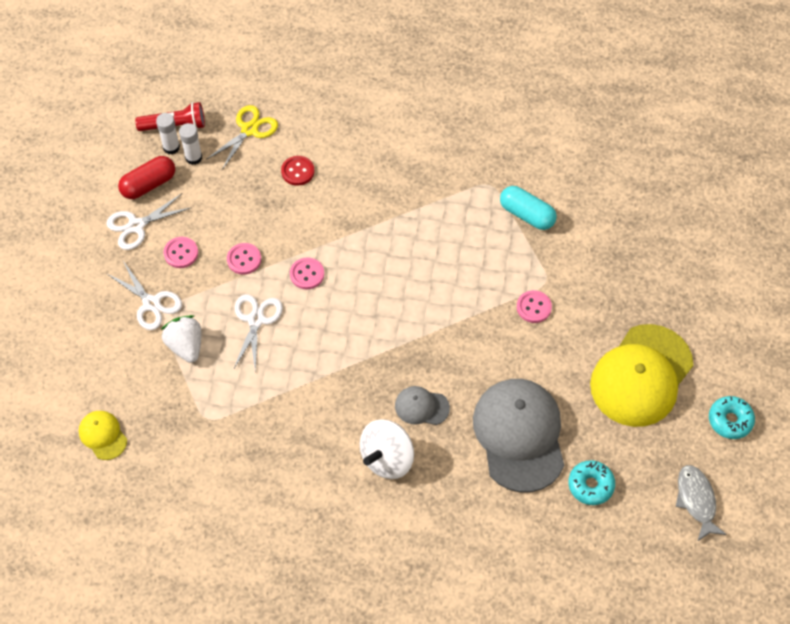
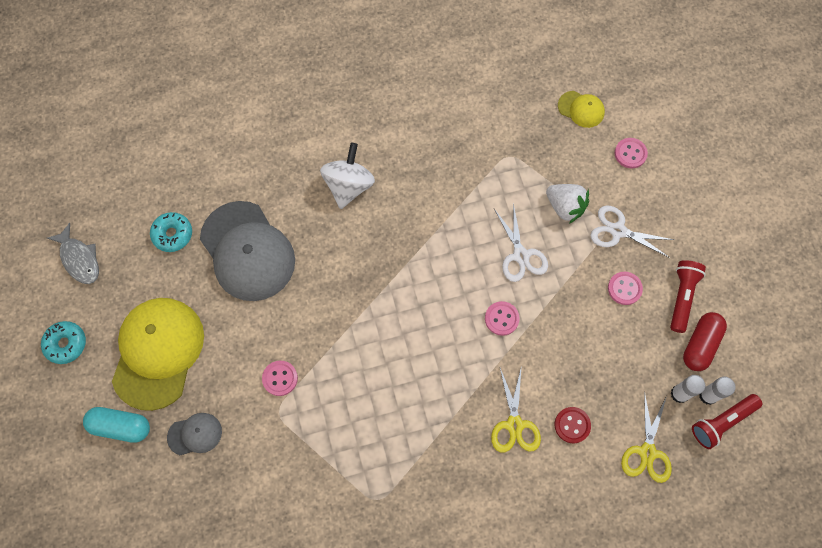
camera: 155 degrees right, 10 degrees up
white scissors [106,194,192,250] -> red flashlight [670,260,706,333]
pink button [227,243,261,275] -> pink button moved to [615,138,648,168]
grey cap [395,386,450,425] -> grey cap moved to [167,413,222,455]
turquoise capsule [500,186,557,230] -> turquoise capsule moved to [83,407,150,443]
none -> yellow scissors [491,365,541,452]

